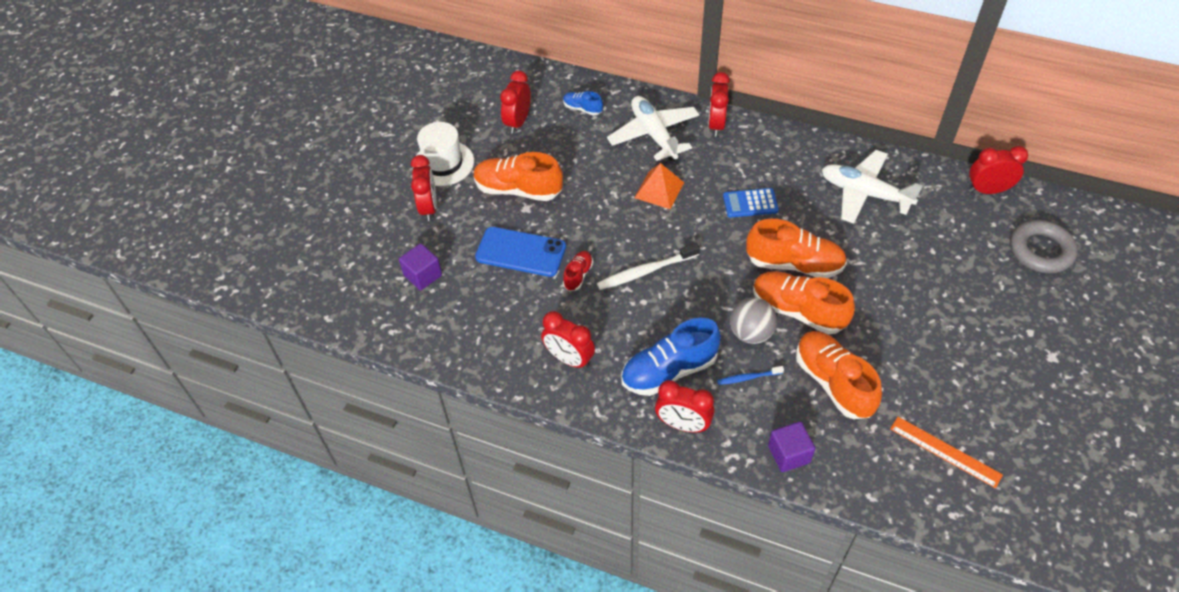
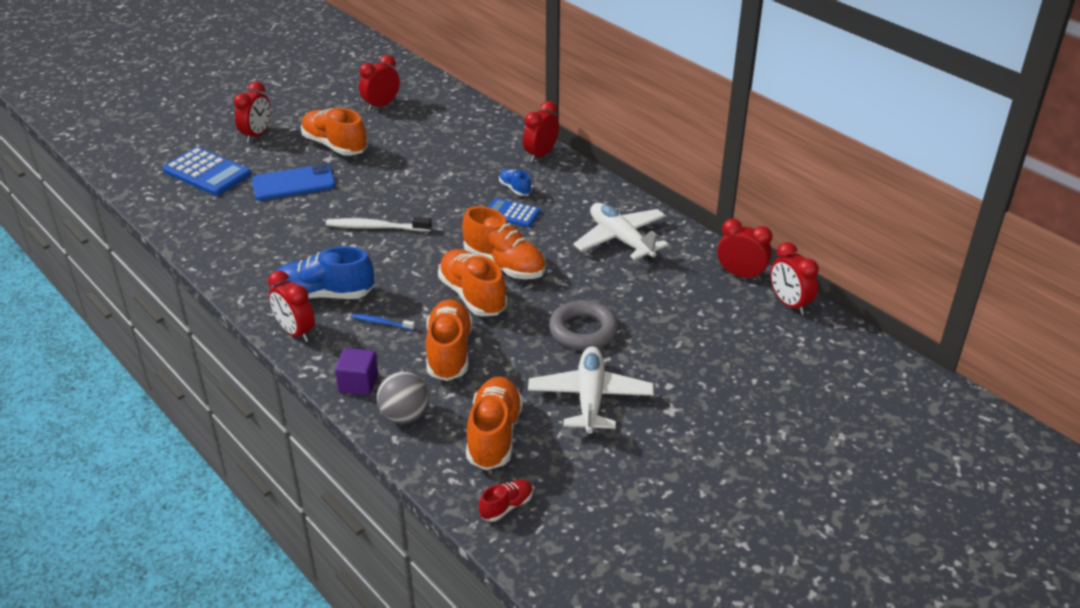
camera: 25 degrees right, 15 degrees down
purple cube [399,243,442,290] -> blue calculator [163,147,251,196]
white hat [413,122,474,186] -> none
blue phone [475,227,566,277] -> blue phone turned 60 degrees counterclockwise [252,164,336,200]
red clock [541,311,595,369] -> red clock moved to [770,242,819,315]
blue shoe [563,91,603,116] -> blue shoe moved to [499,169,531,196]
red shoe [563,251,593,291] -> red shoe moved to [479,479,533,522]
white plane [607,96,699,161] -> white plane moved to [528,346,654,435]
orange pyramid [634,163,684,209] -> none
grey ball [730,297,777,344] -> grey ball moved to [377,371,429,423]
orange ruler [890,417,1003,488] -> orange shoe [466,376,523,470]
grey ring [1010,220,1078,273] -> grey ring moved to [549,300,618,351]

